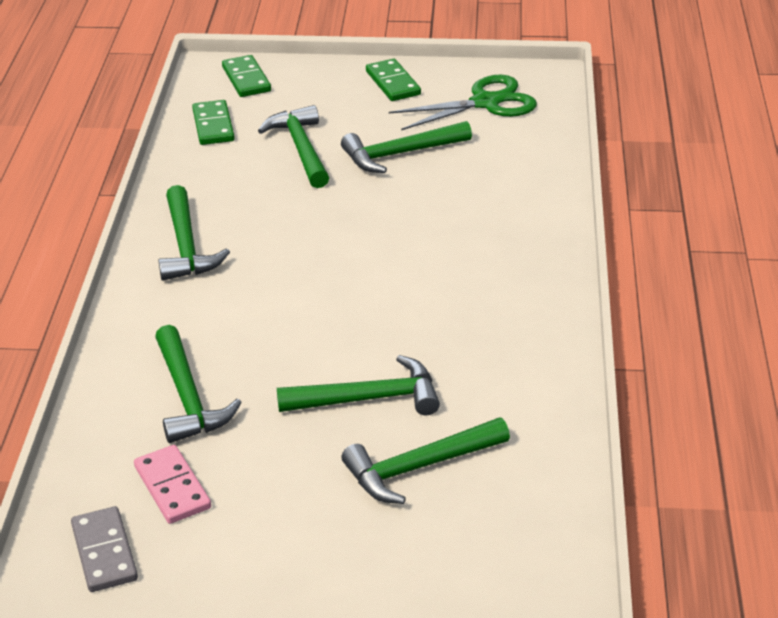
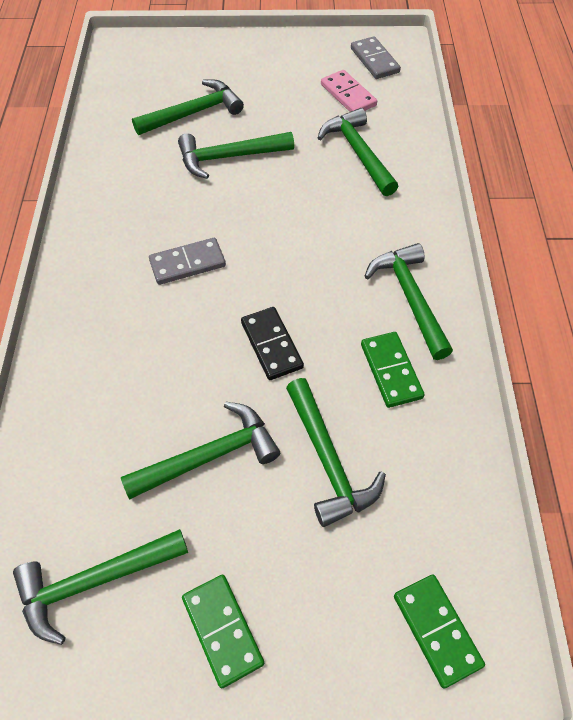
camera: 175 degrees right, 20 degrees up
green domino [192,100,235,145] -> green domino moved to [361,332,424,408]
green scissors [389,75,537,130] -> green hammer [13,529,188,645]
none -> grey domino [149,238,226,285]
none -> black domino [241,307,304,380]

